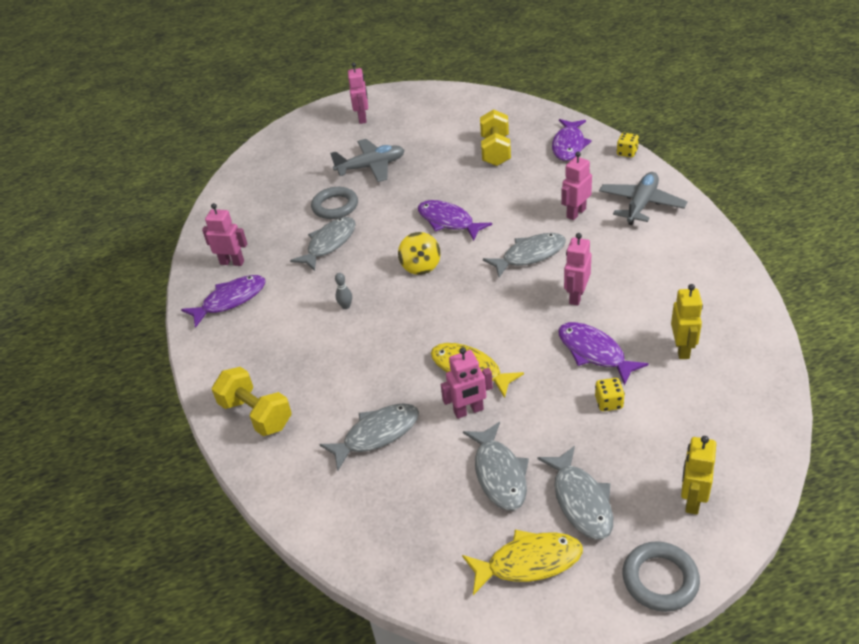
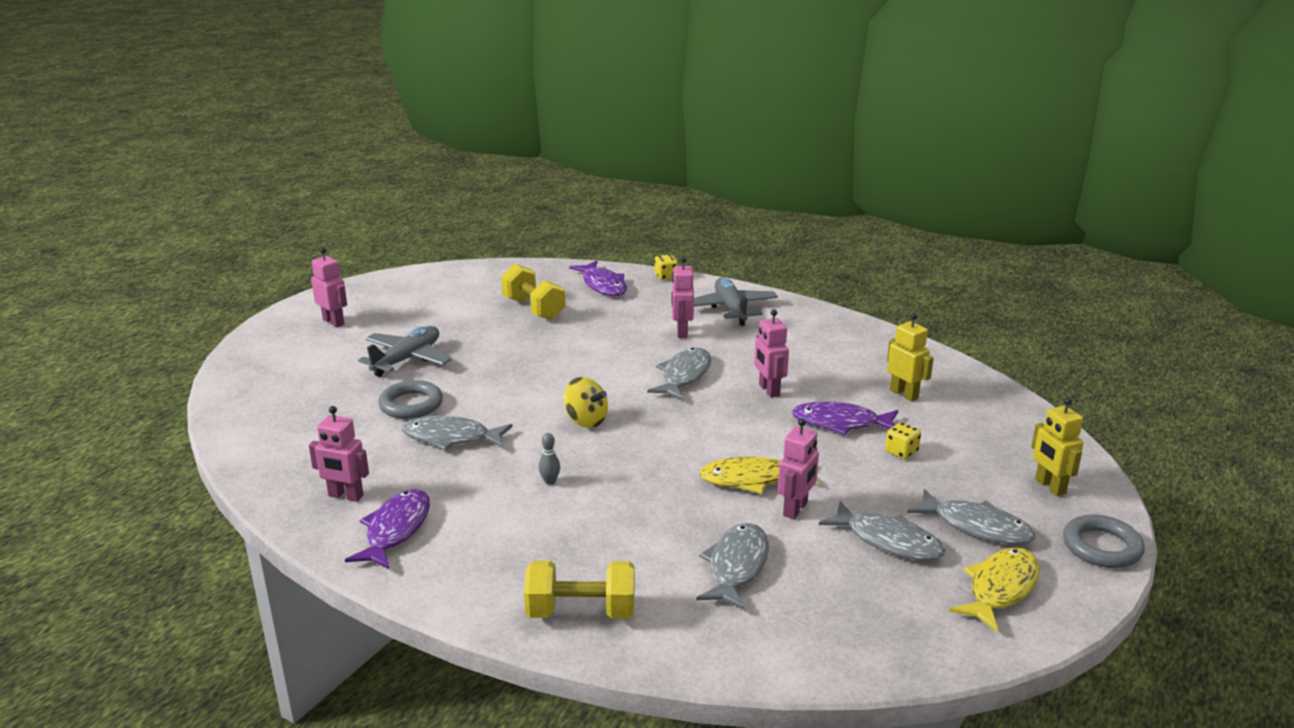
camera: 45 degrees left, 15 degrees down
pink robot [202,203,247,266] -> pink robot turned 135 degrees counterclockwise [309,406,369,502]
grey fish [290,217,356,271] -> grey fish turned 75 degrees counterclockwise [402,416,513,451]
purple fish [418,200,492,241] -> none

